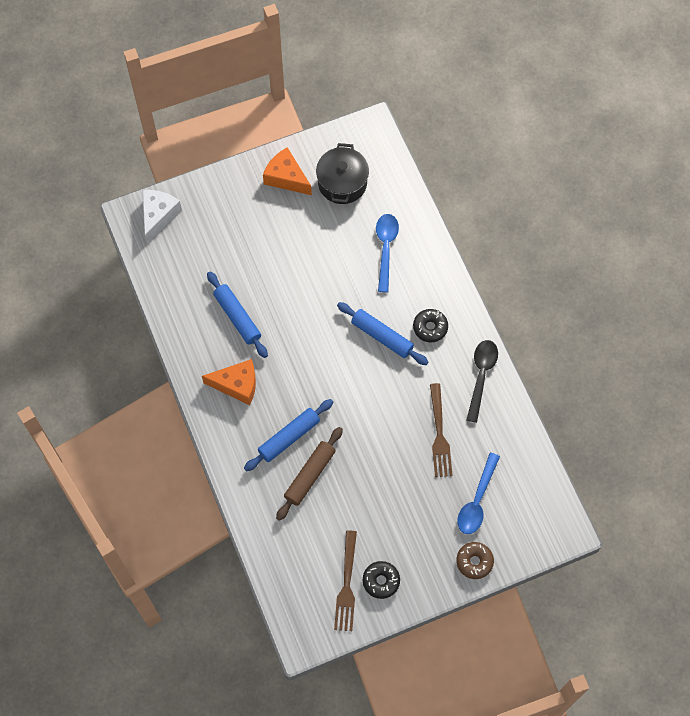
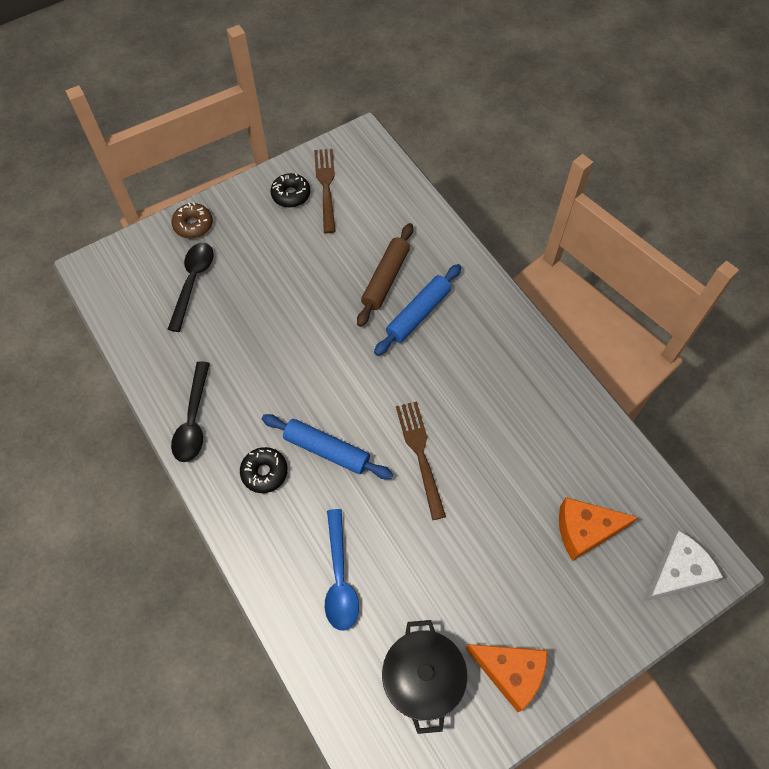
camera: 170 degrees right, 5 degrees down
white cheese [142,190,182,244] -> white cheese turned 135 degrees counterclockwise [643,530,723,602]
orange cheese [202,359,256,405] -> orange cheese moved to [559,497,638,561]
blue rolling pin [207,272,268,358] -> none
brown fork [430,383,453,477] -> brown fork moved to [396,401,446,520]
blue spoon [457,452,500,534] -> black spoon [167,243,214,332]

